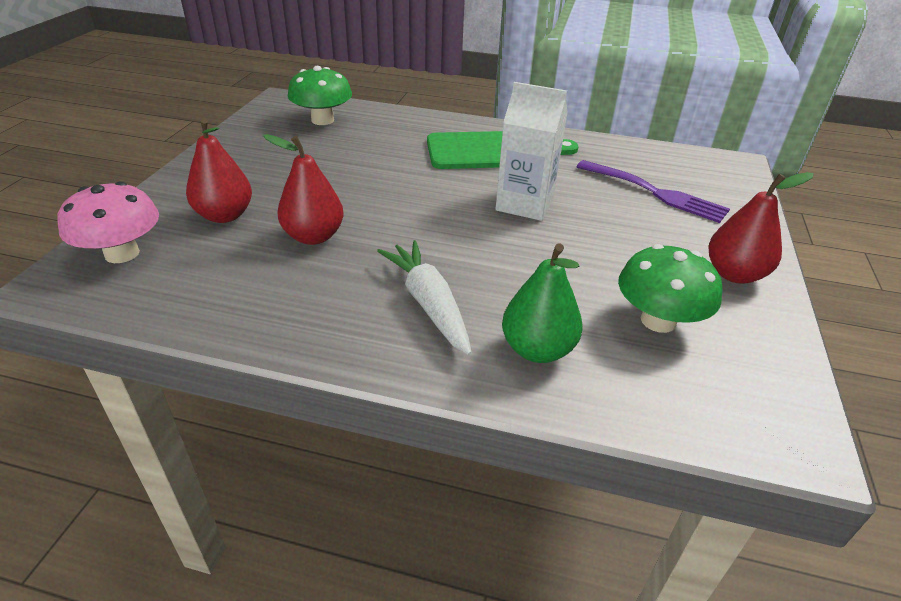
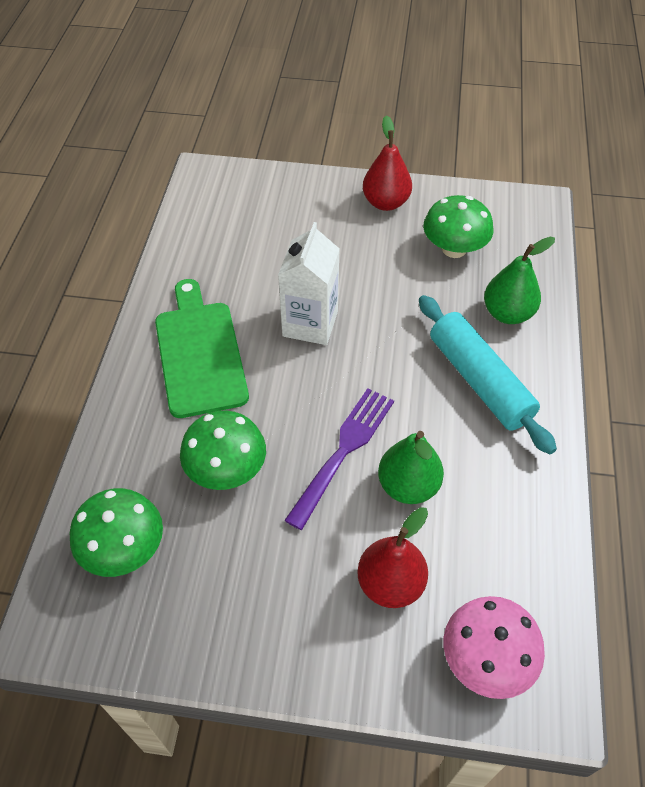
camera: 95 degrees left, 15 degrees up
red pear [263,134,344,245] -> green pear [378,431,444,504]
white carrot [377,240,472,355] -> turquoise rolling pin [419,295,557,454]
purple fork [576,160,730,223] -> purple fork moved to [284,388,394,530]
none -> green mushroom [180,410,266,490]

